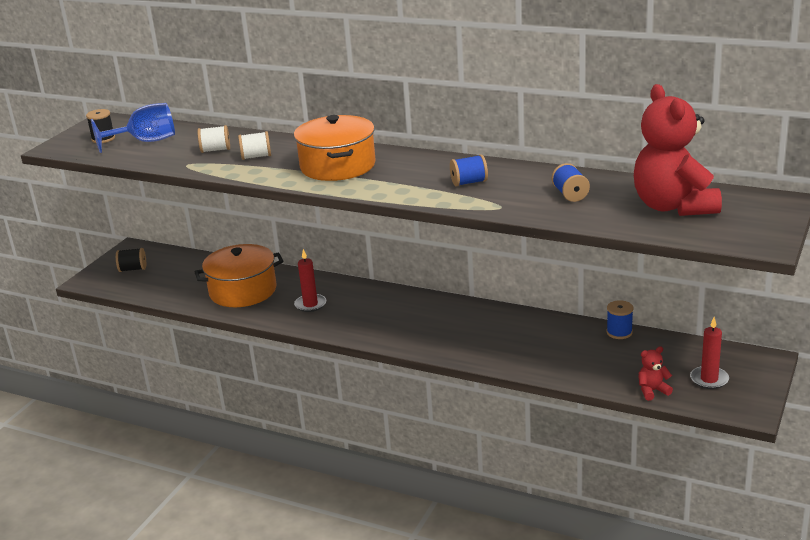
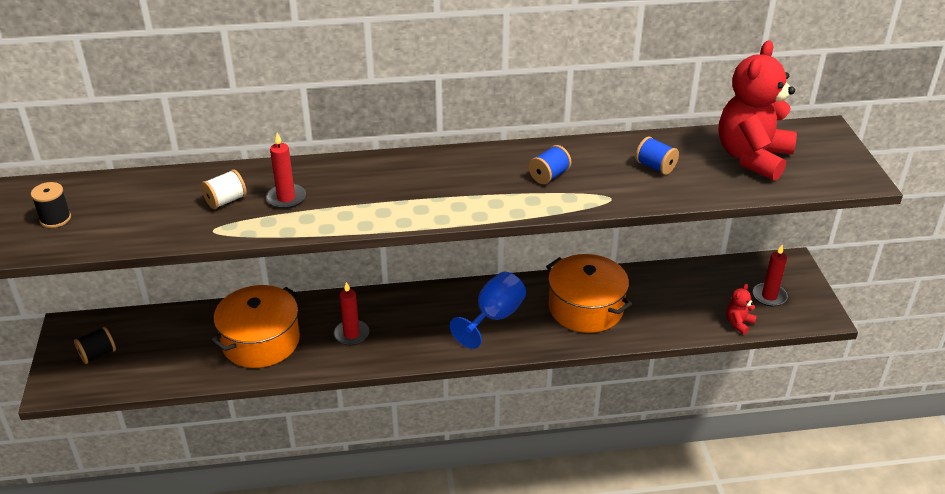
camera: 35 degrees left, 10 degrees up
blue goblet [91,103,175,153] -> blue goblet moved to [450,272,526,349]
white spool [238,131,271,160] -> red candle [266,133,306,209]
orange pot [294,115,376,181] -> orange pot moved to [546,254,632,333]
blue spool [607,300,633,339] -> none
red teddy bear [634,84,722,216] -> red teddy bear turned 75 degrees clockwise [719,41,797,181]

